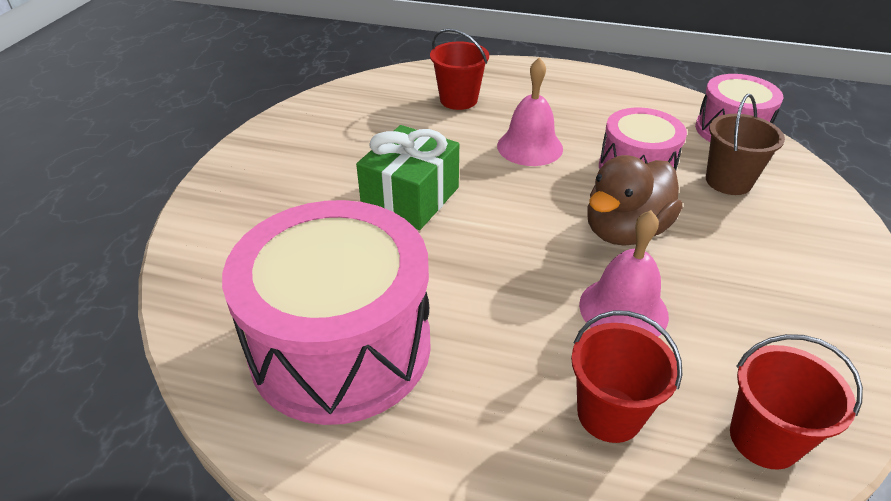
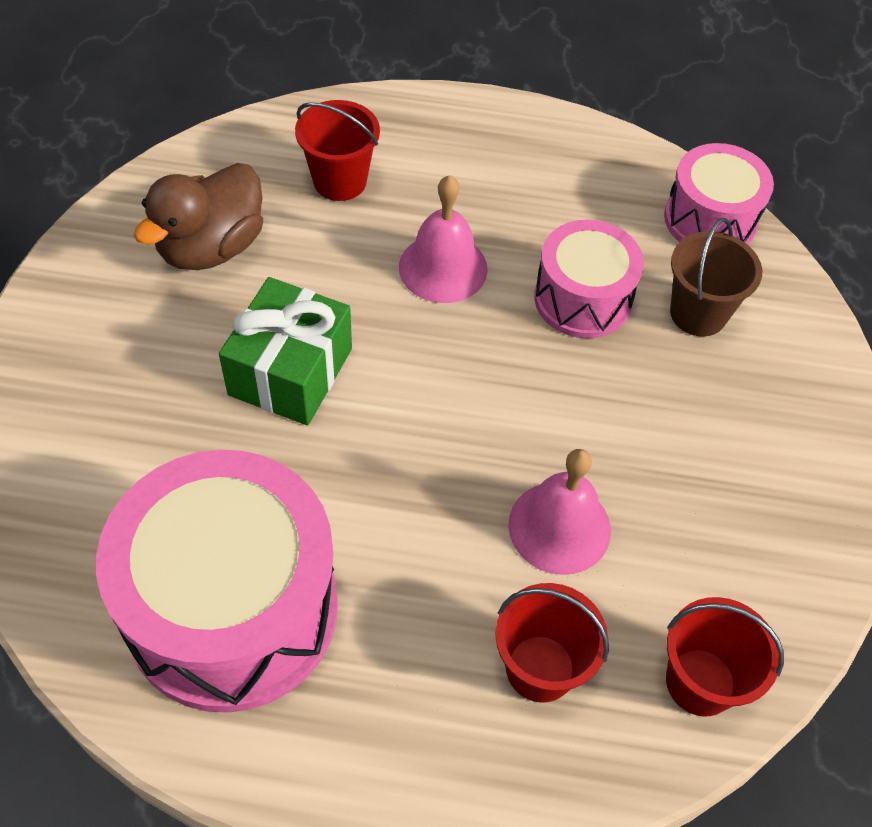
camera: 10 degrees left, 15 degrees up
brown duck [587,155,682,246] -> brown duck moved to [134,163,263,270]

